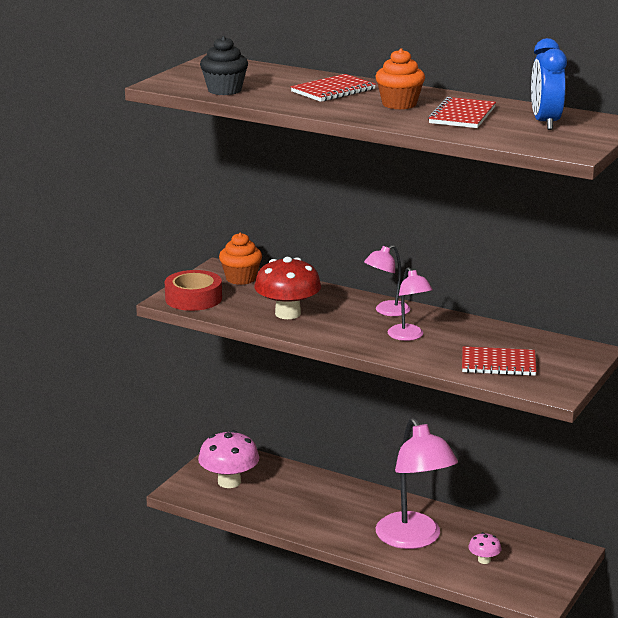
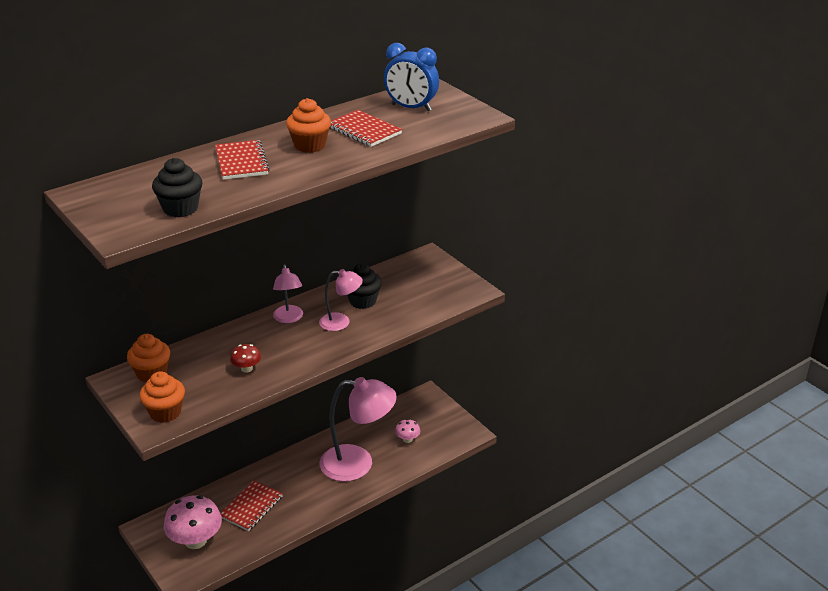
camera: 65 degrees left, 10 degrees up
red tape [165,270,222,311] -> orange cupcake [139,371,185,423]
red mushroom [254,257,321,319] -> red mushroom [230,344,261,373], size x0.49
red notebook [462,346,537,376] -> red notebook moved to [220,480,283,531]
none -> black cupcake [347,264,382,309]

